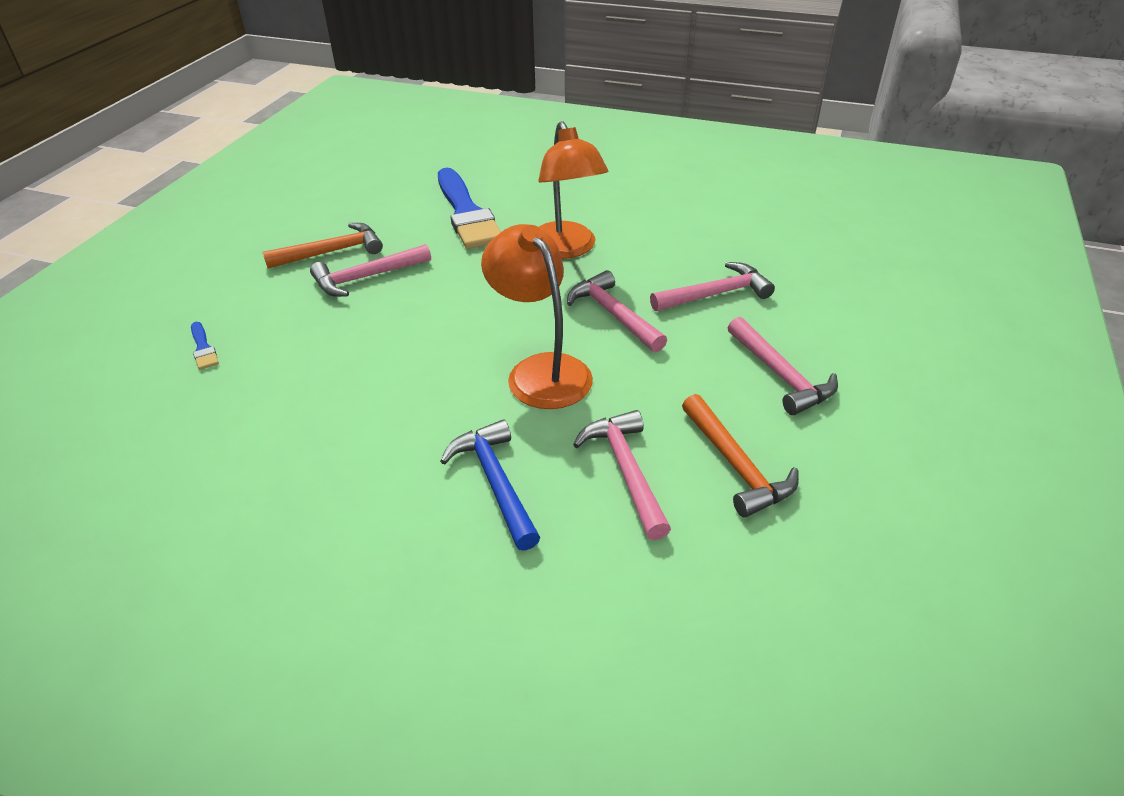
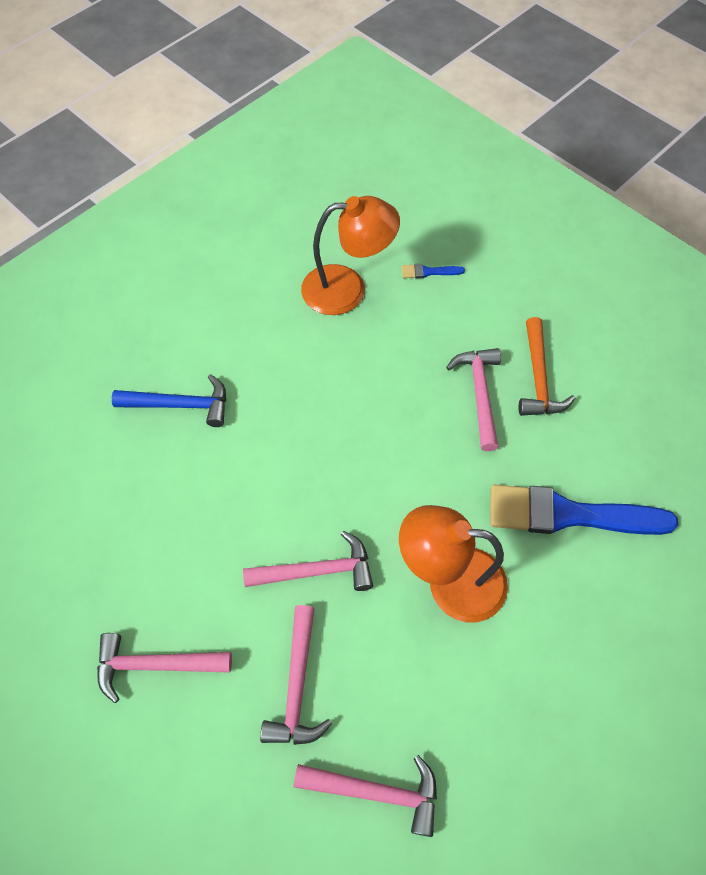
camera: 115 degrees right, 20 degrees up
orange lamp [481,224,593,409] -> orange lamp moved to [301,196,400,315]
pink hammer [573,410,671,540] -> pink hammer moved to [294,755,437,837]
orange hammer [682,394,799,518] -> none

